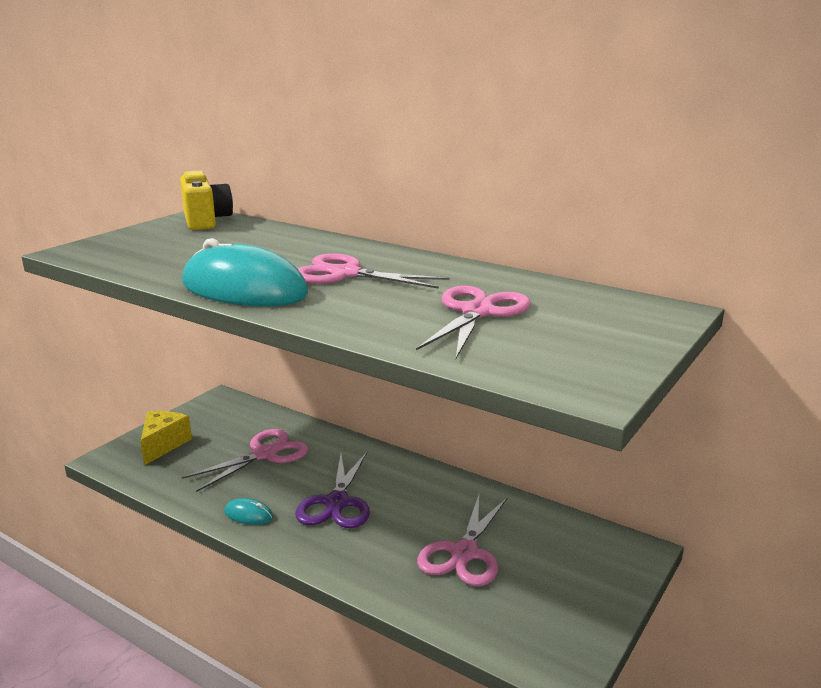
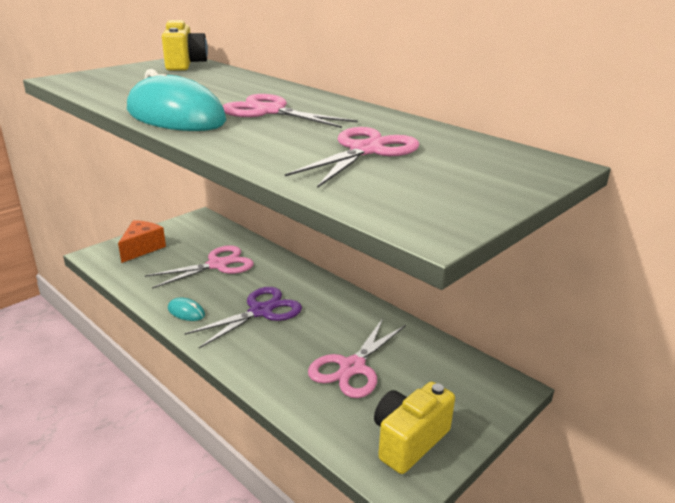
camera: 10 degrees right, 5 degrees up
yellow cheese [140,411,192,465] -> orange cheese [118,220,166,263]
purple scissors [295,452,370,528] -> purple scissors turned 150 degrees counterclockwise [184,287,302,348]
none -> yellow camera [374,381,455,474]

